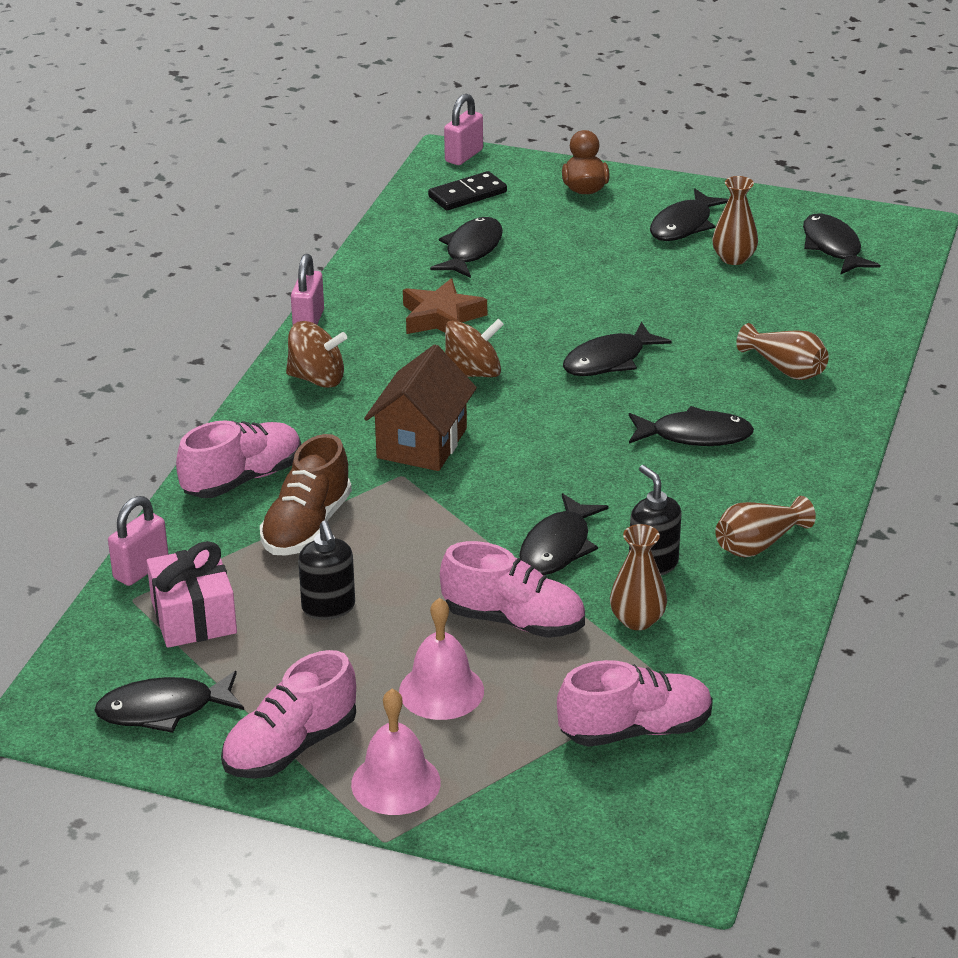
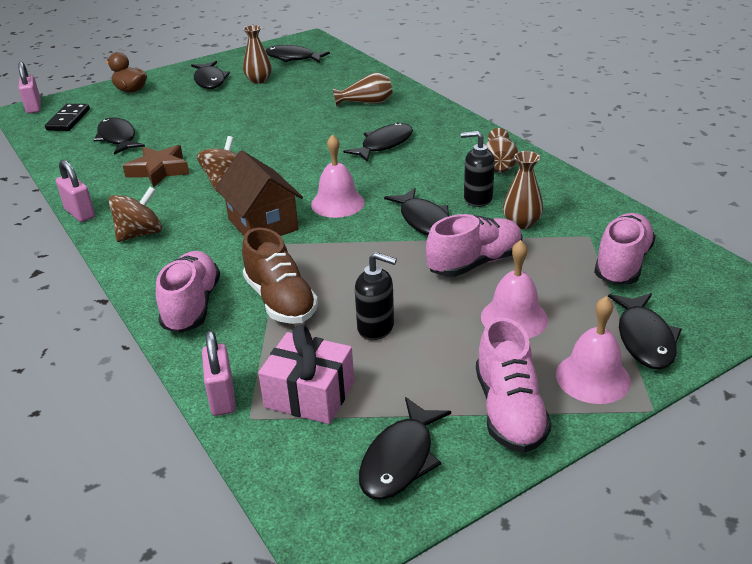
camera: 50 degrees left, 0 degrees up
black fish [563,322,672,376] -> black fish moved to [608,293,682,370]
none -> pink bell [311,134,365,218]

